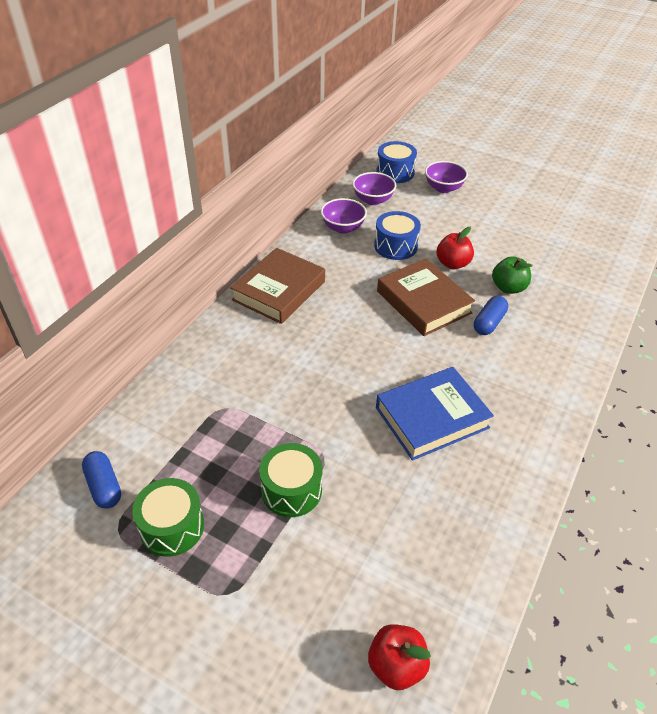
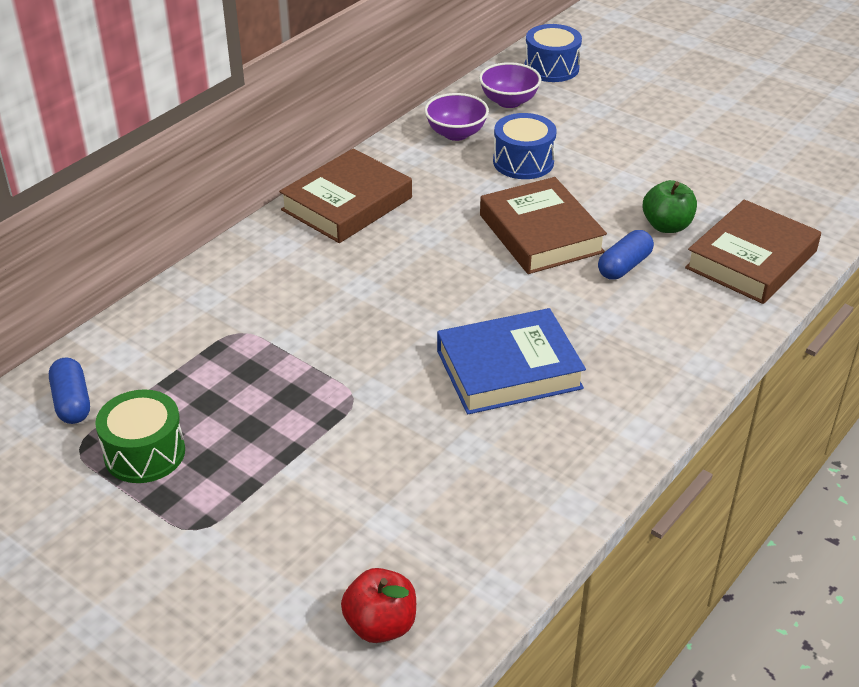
camera: 10 degrees right, 5 degrees down
green drum [259,443,322,517] -> none
purple bowl [425,161,468,193] -> none
red apple [437,227,474,269] -> none
none -> brown book [685,199,821,304]

